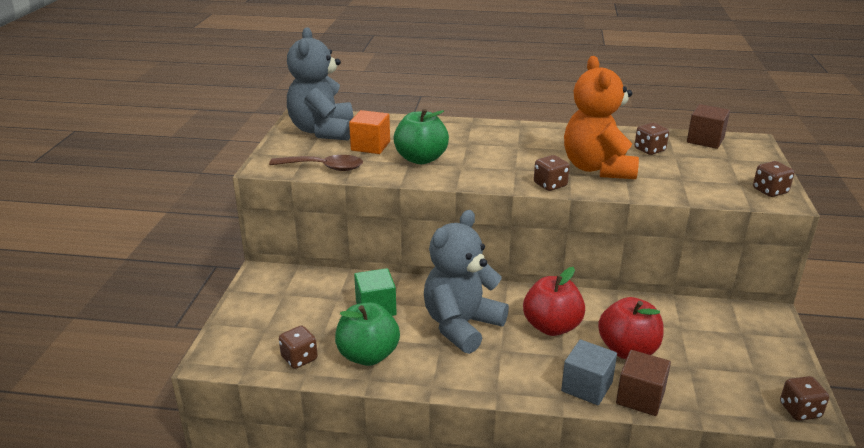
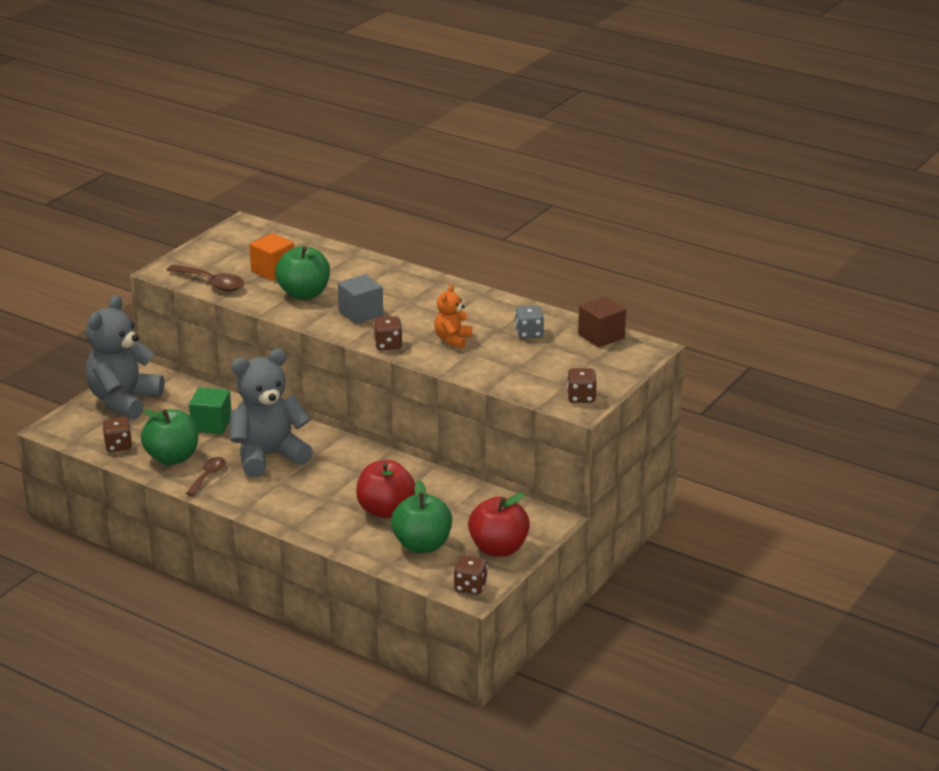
camera: 25 degrees right, 0 degrees up
grey teddy bear [287,27,353,140] -> grey teddy bear moved to [85,295,164,420]
red apple [523,267,585,336] -> red apple moved to [468,493,530,557]
grey cube [561,340,617,405] -> grey cube moved to [338,274,383,324]
orange teddy bear [564,56,639,179] -> orange teddy bear [434,285,472,349], size x0.50
brown cube [616,350,671,416] -> none
brown dice [634,123,669,155] -> grey dice [515,305,544,339]
none -> brown spoon [186,457,225,496]
none -> green apple [391,480,452,553]

